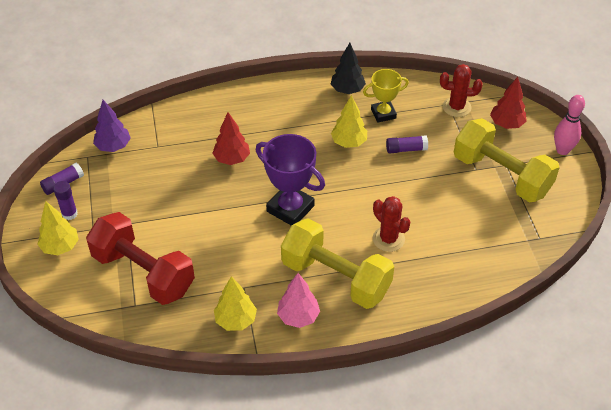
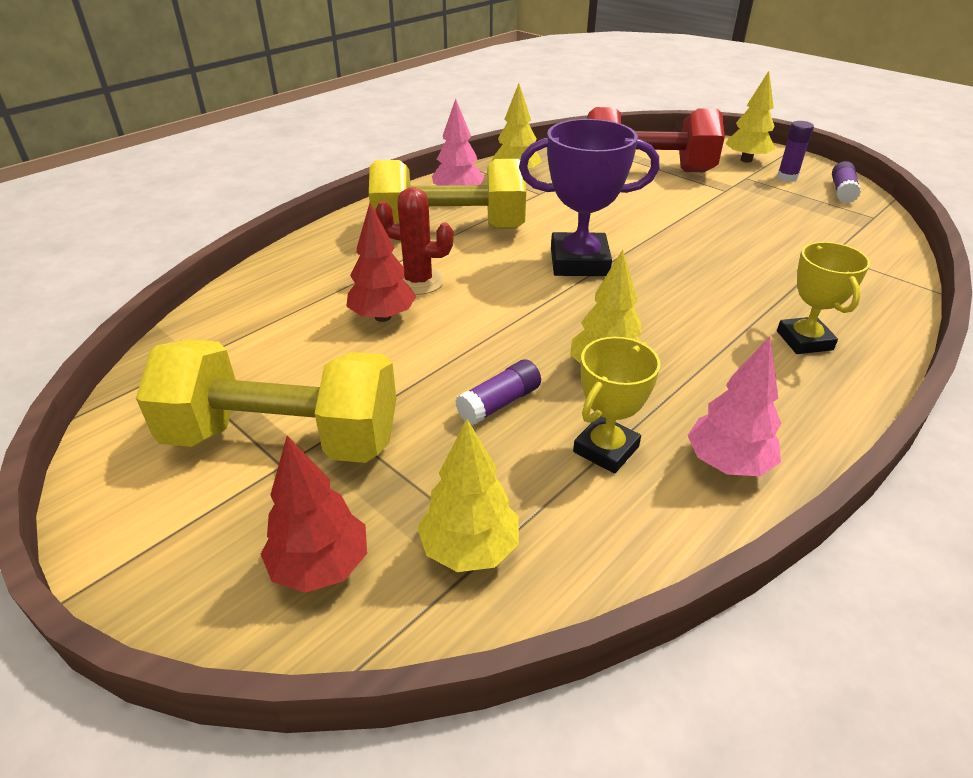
camera: 145 degrees right, 10 degrees down
purple tree [93,100,130,152] -> none
red tree [212,112,250,165] -> red tree moved to [346,203,417,322]
black tree [331,43,366,94] -> pink tree [688,336,781,476]
red cactus [440,64,483,117] -> yellow tree [417,419,519,572]
pink bowling pin [554,95,585,155] -> none
none -> yellow trophy [777,242,870,354]

